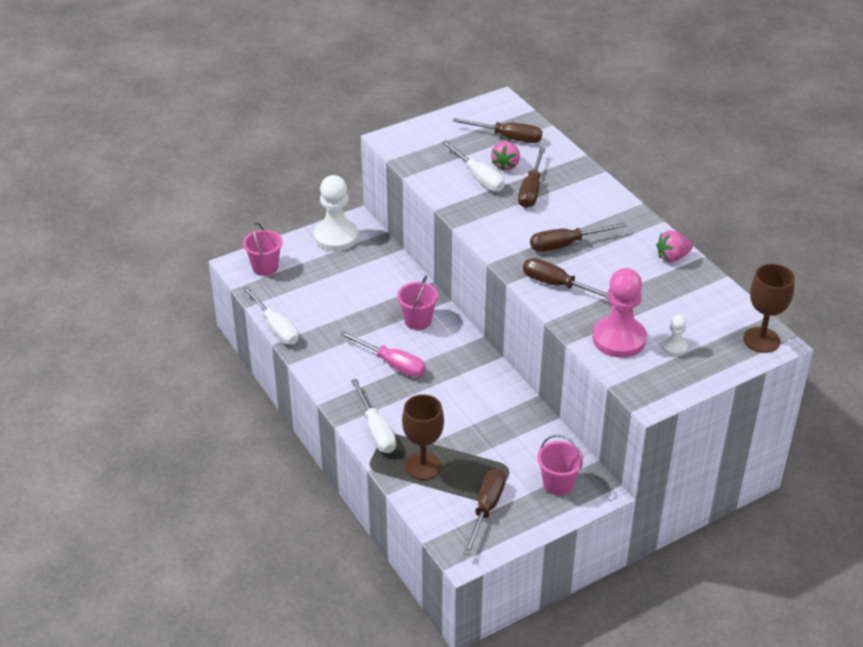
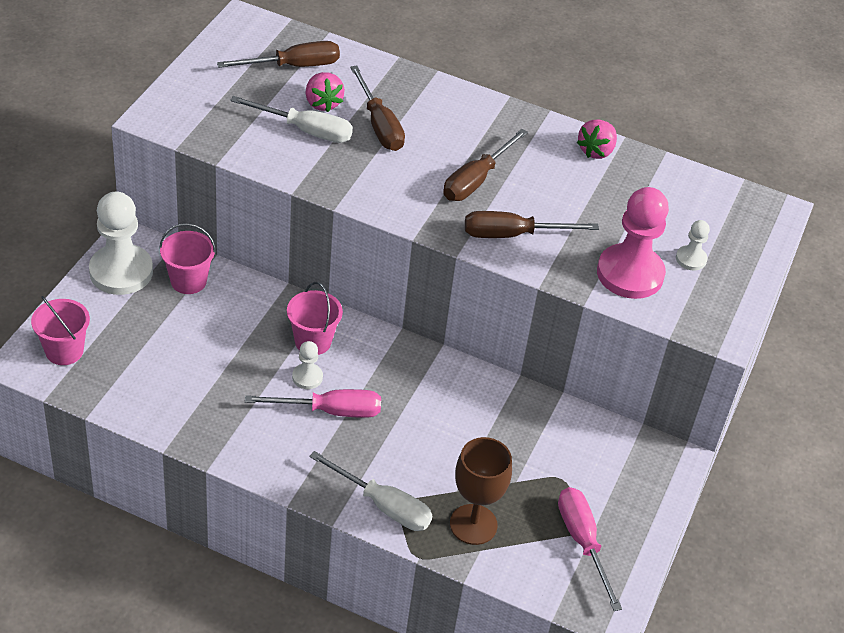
camera: 40 degrees left, 5 degrees up
white screwdriver [242,286,299,345] -> none
brown screwdriver [463,469,506,555] -> pink screwdriver [558,487,622,611]
pink bucket [537,435,584,495] -> pink bucket moved to [159,223,216,294]
brown goblet [743,264,795,353] -> none
none -> white pawn [292,341,323,389]

